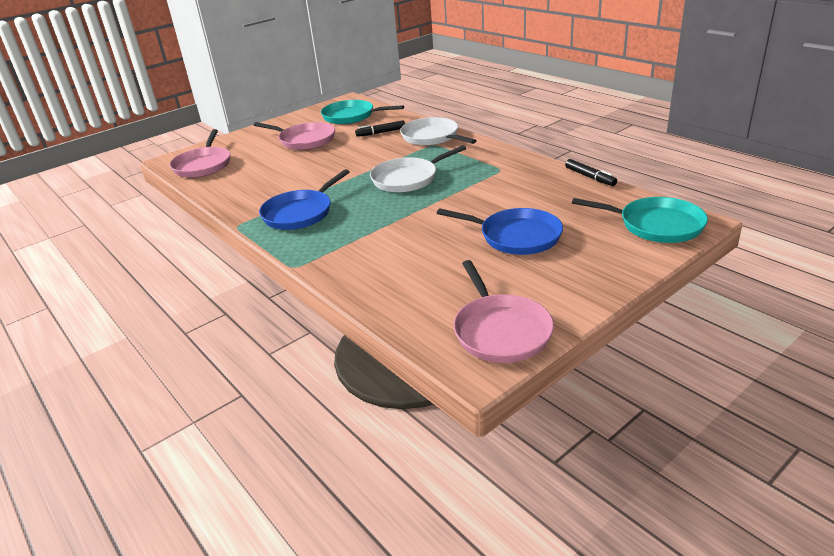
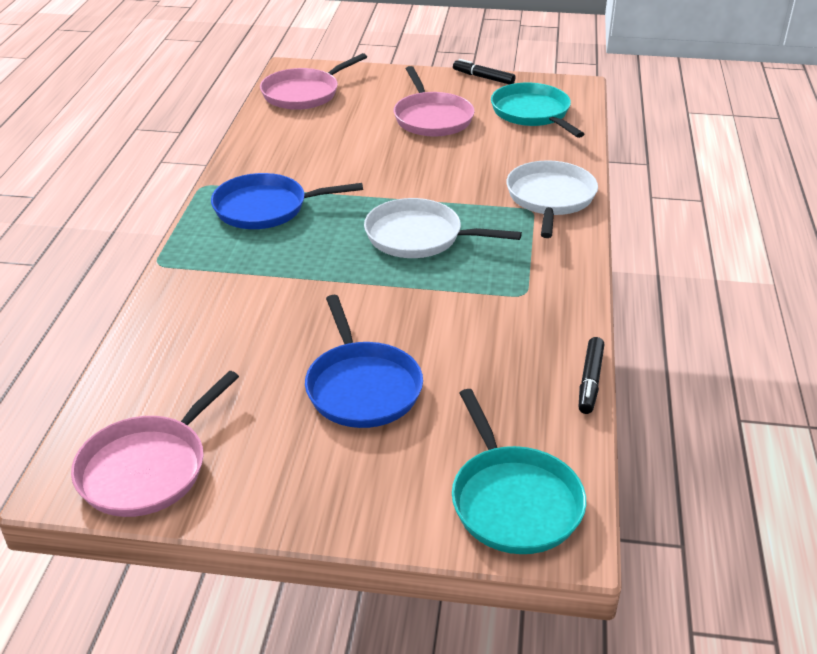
camera: 45 degrees right, 5 degrees up
black marker [355,120,405,137] -> black marker moved to [453,59,516,85]

